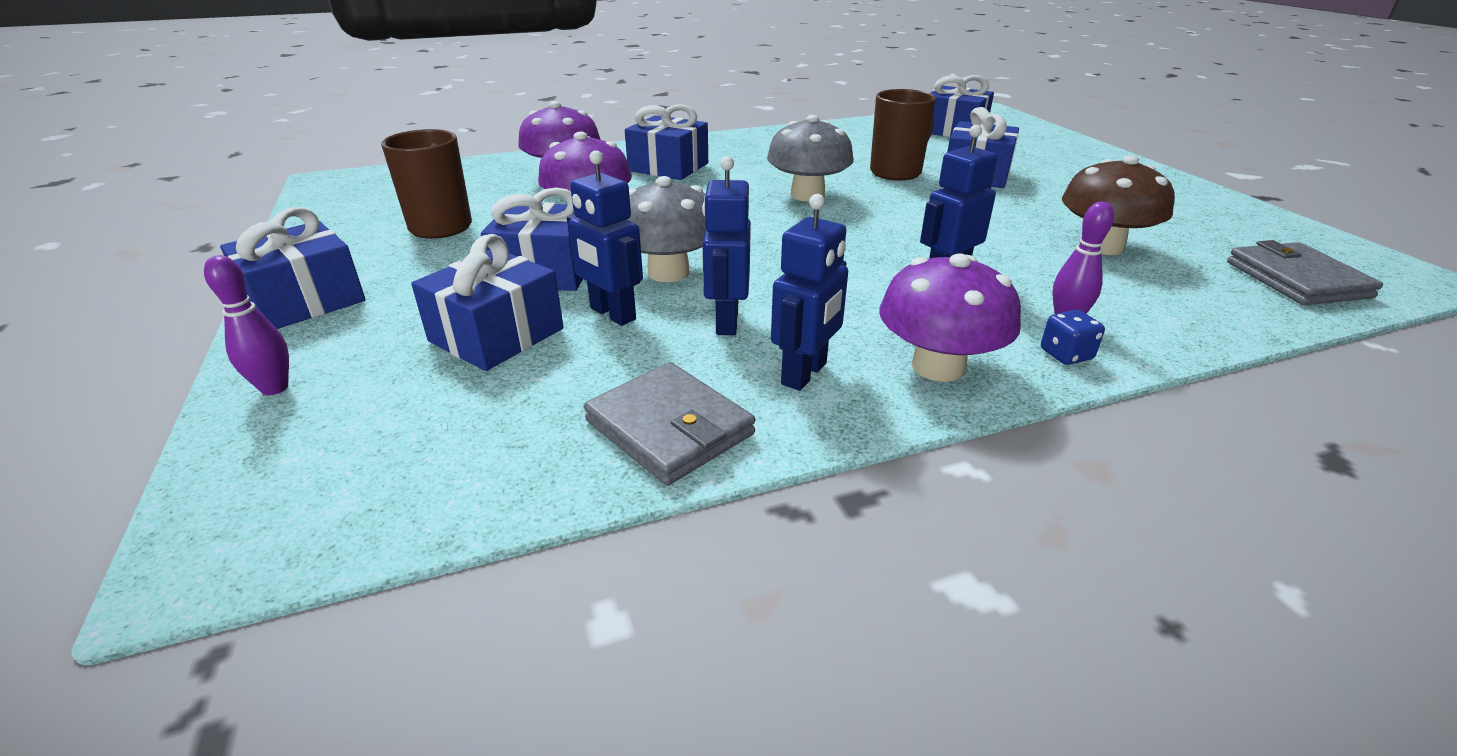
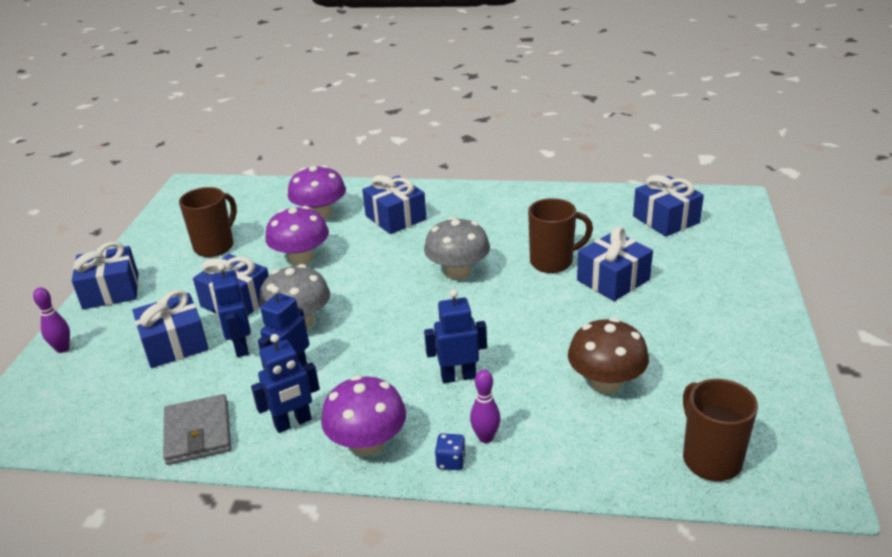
camera: 30 degrees right, 0 degrees up
grey wallet [1227,240,1383,305] -> brown mug [683,379,758,481]

